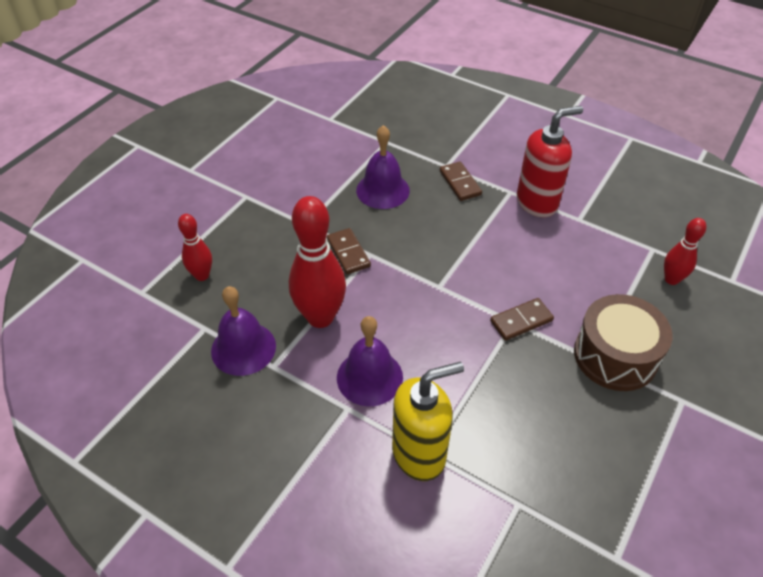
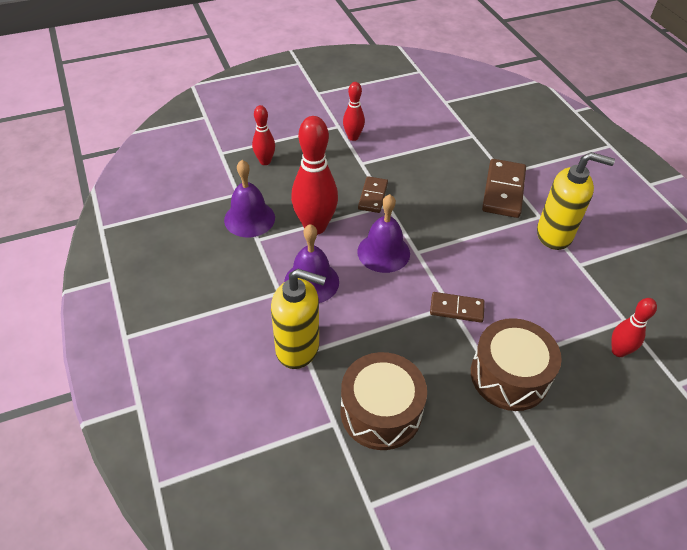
camera: 35 degrees right, 0 degrees up
purple bell [356,125,410,209] -> purple bell moved to [357,194,410,273]
brown domino [440,161,482,201] -> brown domino [482,159,526,218], size x1.64
red soap dispenser [517,106,583,217] -> yellow soap dispenser [537,152,615,250]
none -> brown drum [341,352,427,450]
none -> red bowling pin [343,82,365,141]

